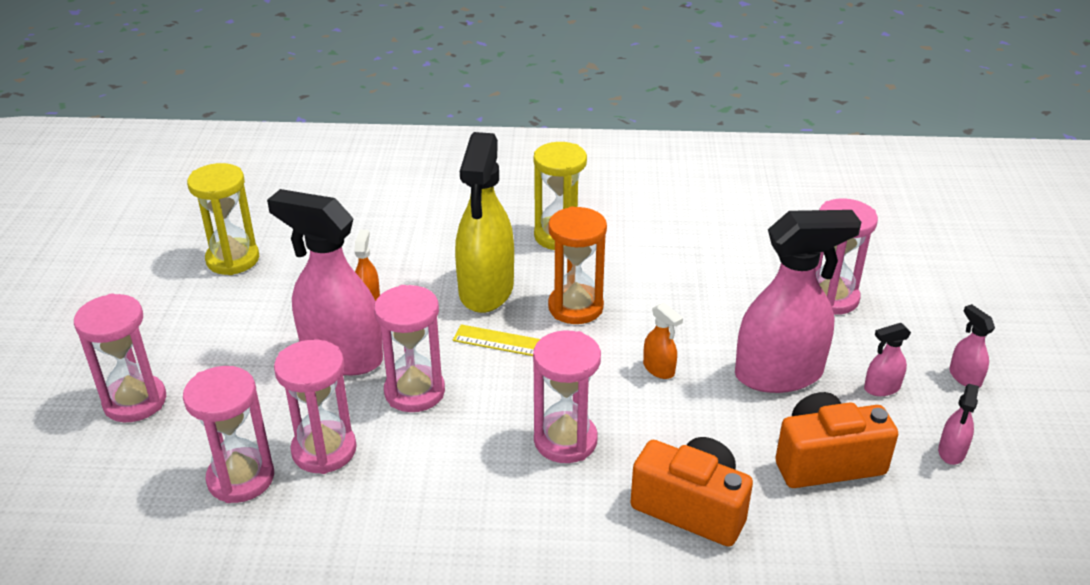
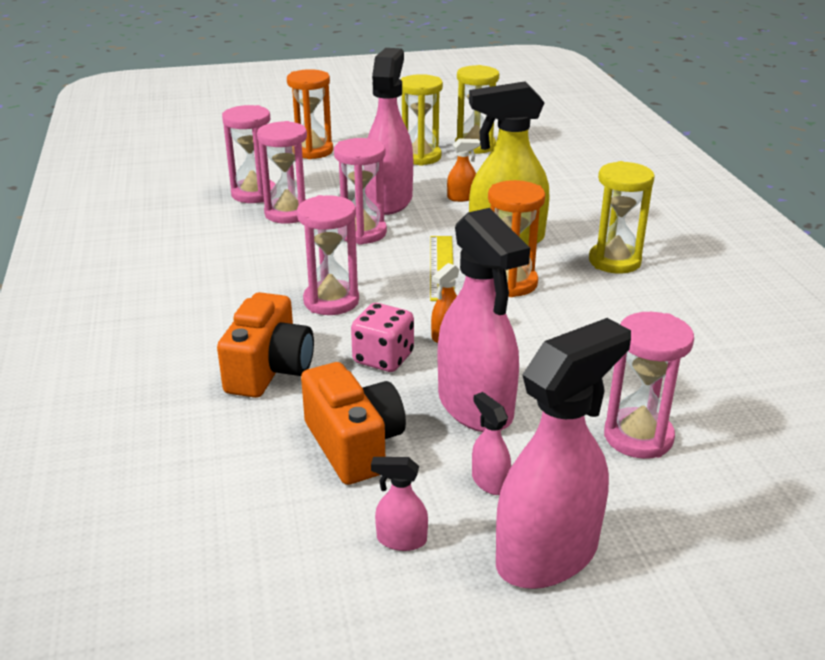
camera: 75 degrees right, 5 degrees down
pink hourglass [74,294,166,422] -> orange hourglass [287,69,333,159]
pink spray bottle [949,304,995,388] -> pink spray bottle [496,318,631,589], size x2.38
none -> pink dice [351,303,414,372]
none -> yellow hourglass [400,74,443,166]

